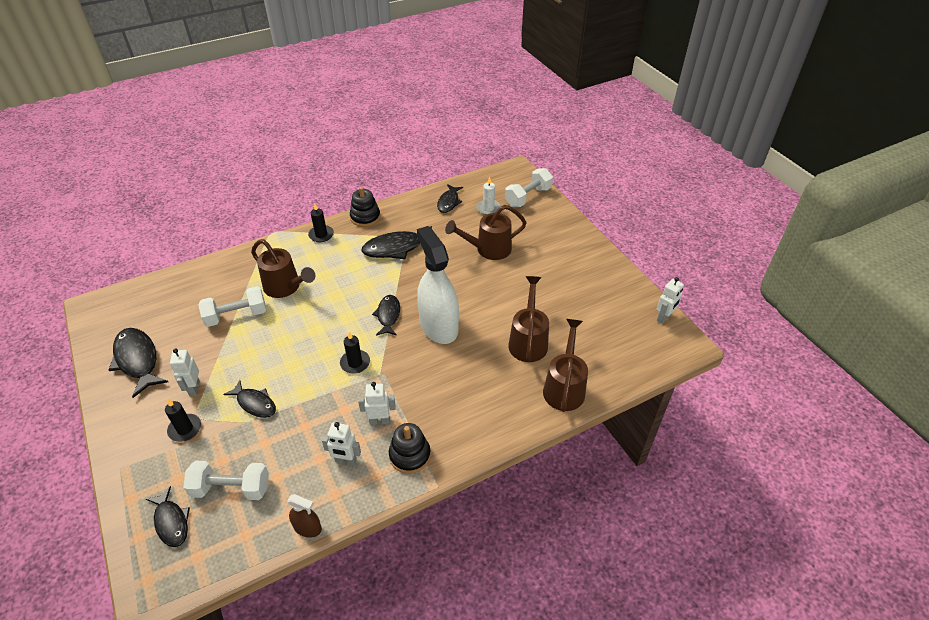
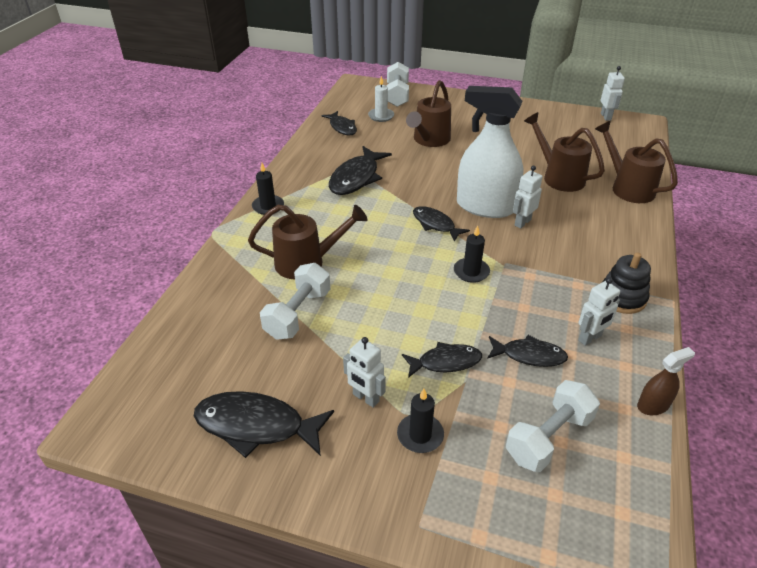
camera: 45 degrees left, 5 degrees down
black fish [146,486,190,547] -> black fish moved to [487,335,568,367]
black stacking toy [350,187,380,227] -> none
white robot [358,382,396,425] -> white robot moved to [513,166,543,229]

